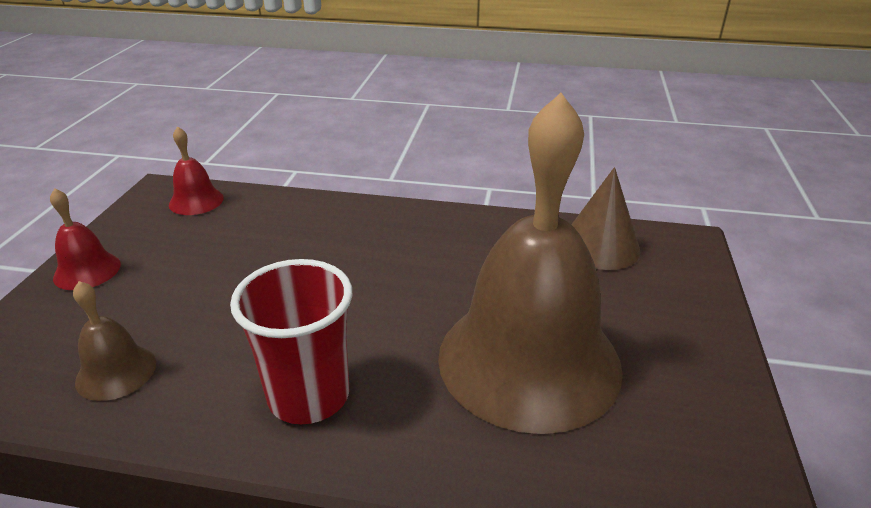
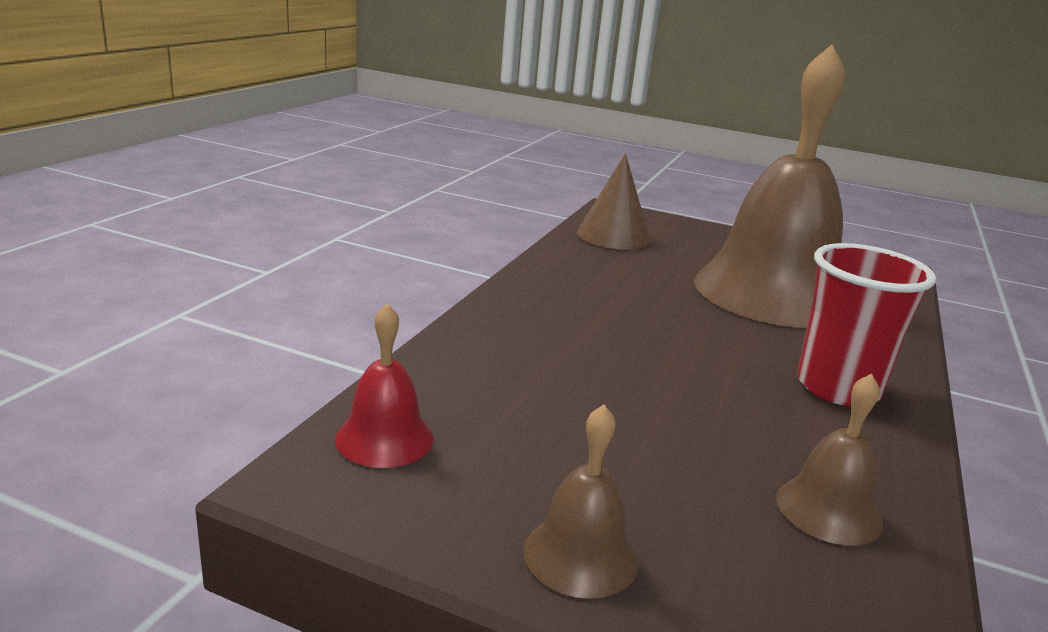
camera: 80 degrees left, 10 degrees down
red bell [50,188,121,290] -> brown bell [524,404,639,599]

